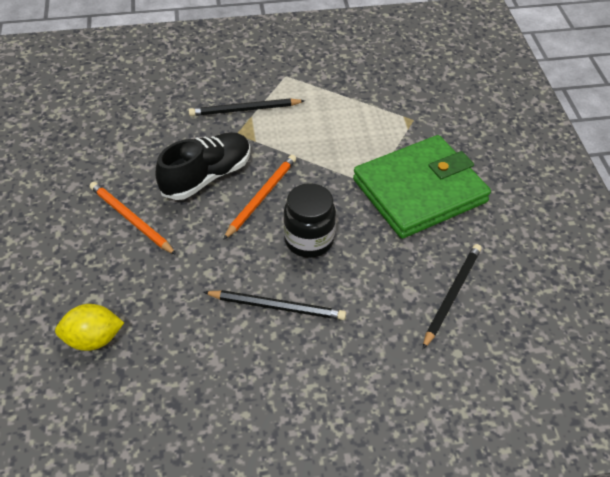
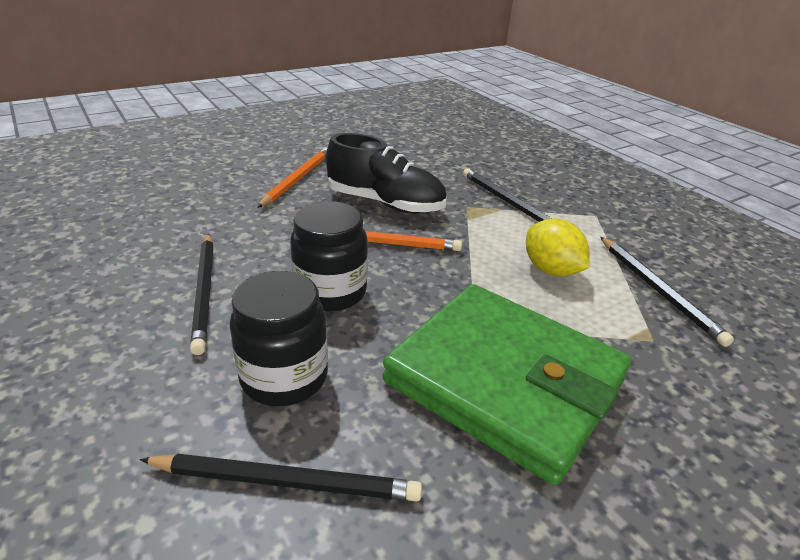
camera: 65 degrees right, 15 degrees down
yellow lemon [55,304,124,351] -> yellow lemon moved to [526,219,589,277]
none -> black jar [230,271,328,406]
none -> black pencil [600,237,734,347]

